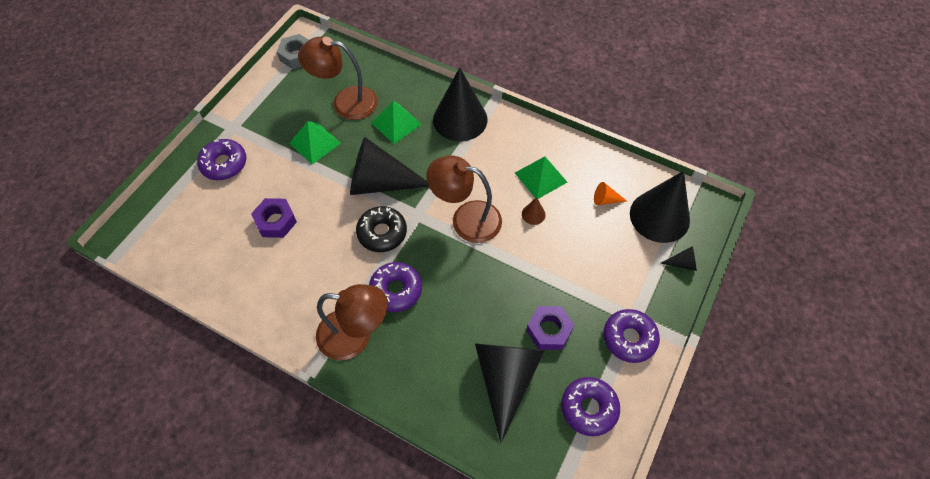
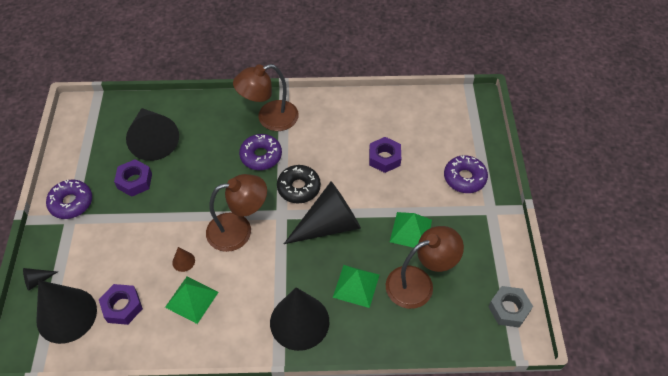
camera: 150 degrees right, 5 degrees down
purple donut [561,377,620,436] -> none
orange cone [594,182,627,205] -> purple nut [99,284,143,325]

